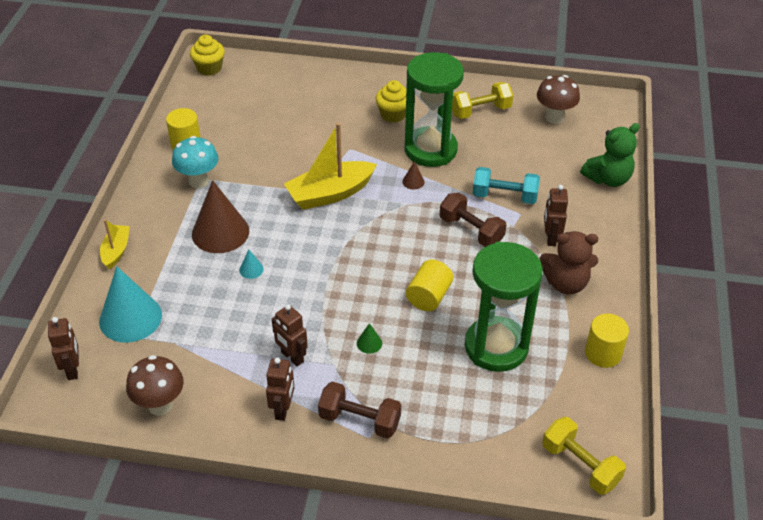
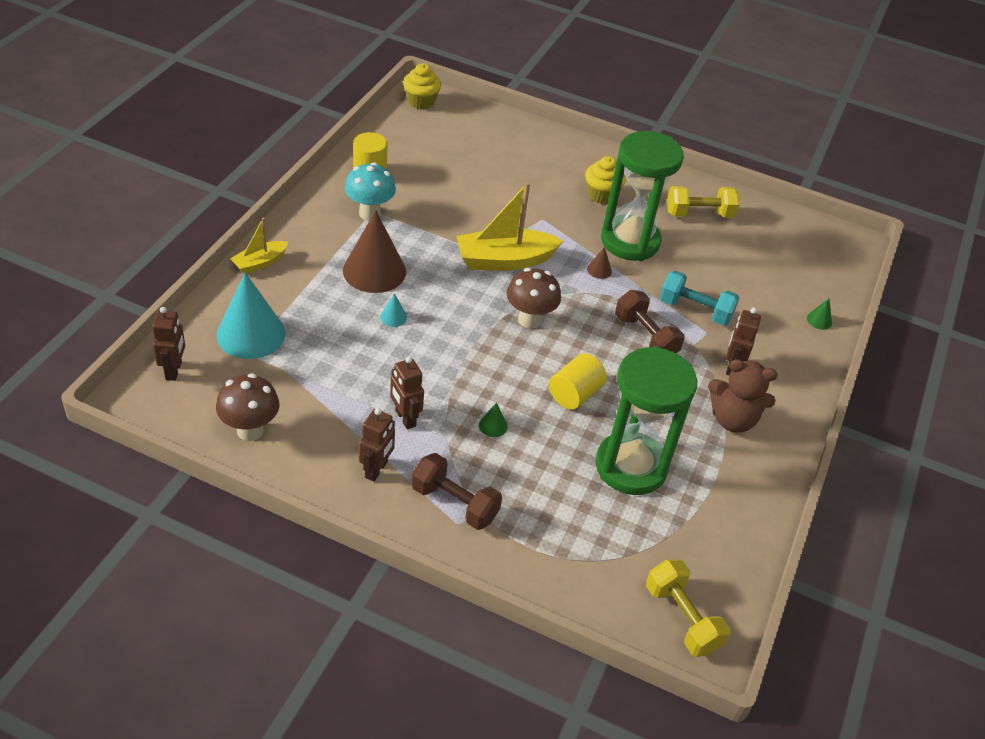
camera: 10 degrees right, 0 degrees up
yellow boat [100,219,130,269] -> yellow boat turned 150 degrees counterclockwise [230,218,288,274]
brown mushroom [537,75,580,124] -> brown mushroom moved to [507,268,561,329]
green teddy bear [580,123,640,187] -> green cone [807,298,832,330]
yellow cylinder [585,314,629,368] -> none

